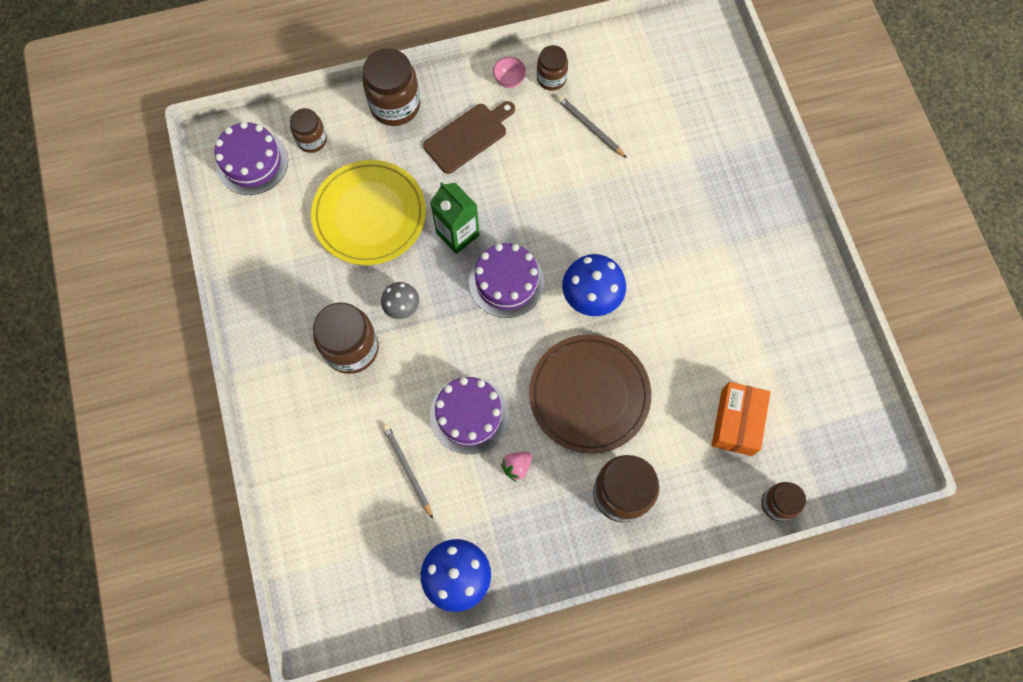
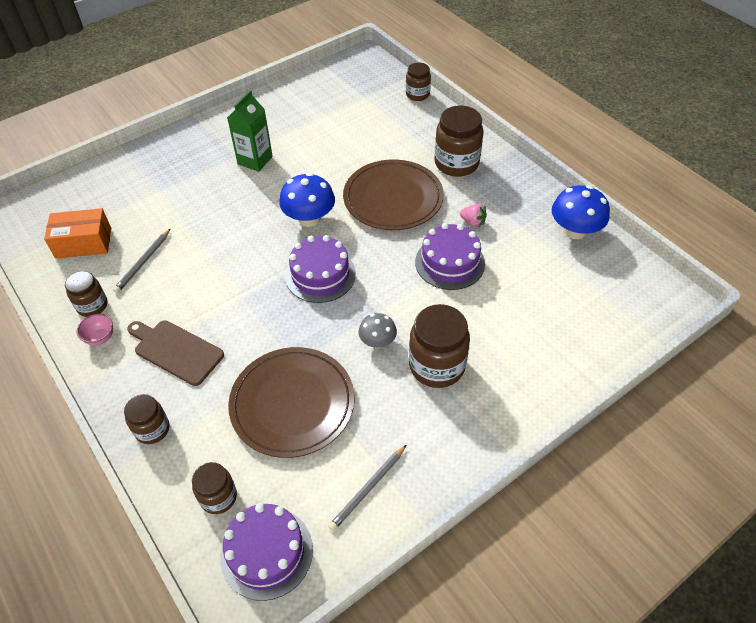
camera: 110 degrees left, 20 degrees down
yellow plate [311,160,426,265] -> brown plate [228,347,354,458]
brown jar [362,49,420,126] -> brown jar [124,394,169,444], size x0.59
grey pencil [382,424,433,519] -> grey pencil moved to [328,445,406,531]
green carton [430,182,479,254] -> green carton moved to [227,90,273,172]
orange box [711,382,771,456] -> orange box moved to [44,208,111,259]

